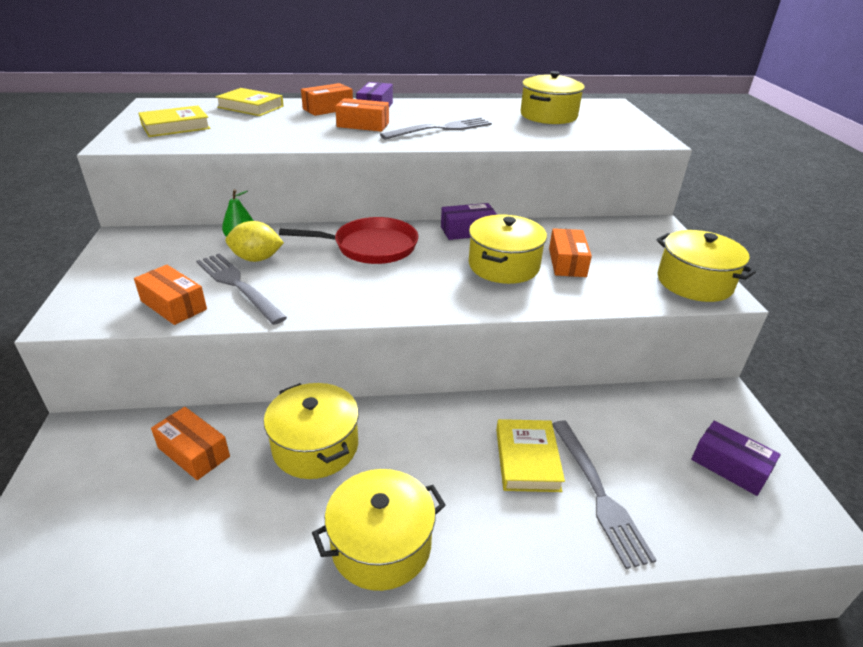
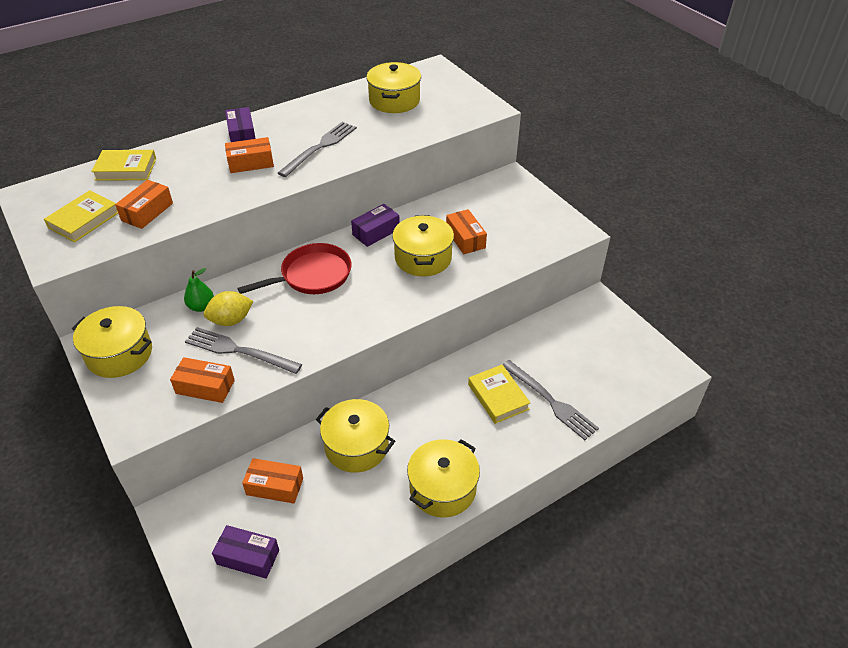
camera: 25 degrees left, 10 degrees up
orange box [301,83,353,116] -> orange box moved to [115,180,173,229]
yellow pot [656,230,757,302] -> yellow pot moved to [72,306,152,378]
purple box [691,420,781,496] -> purple box moved to [212,525,279,579]

